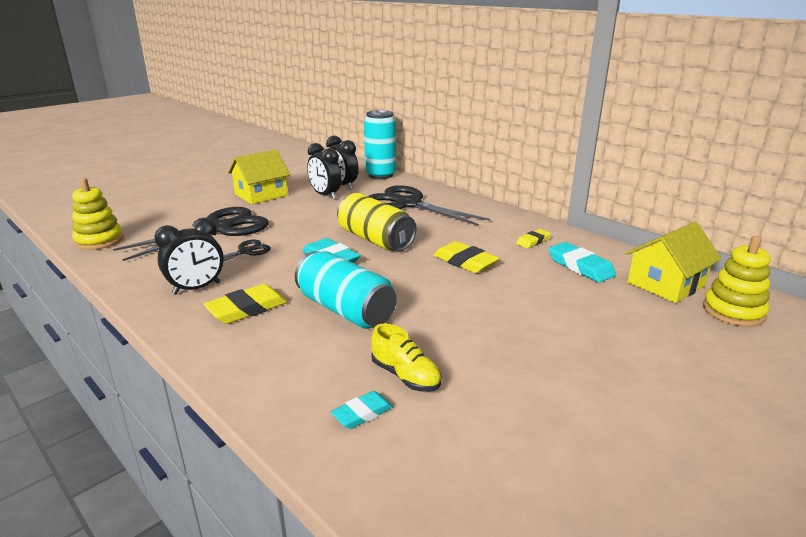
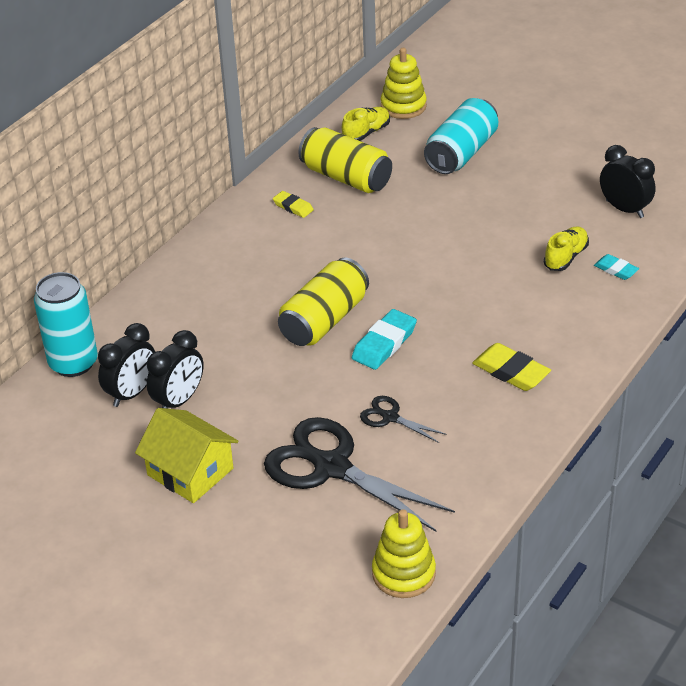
camera: 100 degrees left, 15 degrees up
black clock [154,218,224,295] -> black clock moved to [600,145,656,218]
turquoise can [295,251,397,329] -> turquoise can moved to [424,98,498,174]
black scissors [369,185,490,226] -> none
yellow eraser [433,241,500,273] -> none
turquoise eraser [548,242,616,283] -> yellow can [298,127,392,193]
yellow house [625,222,721,303] -> yellow shoe [342,107,390,141]

